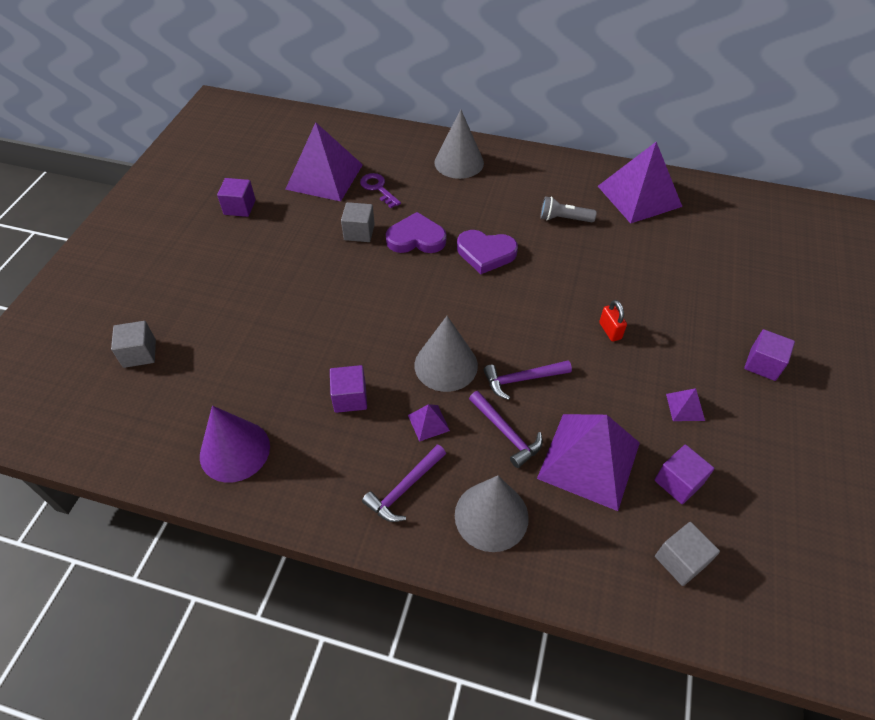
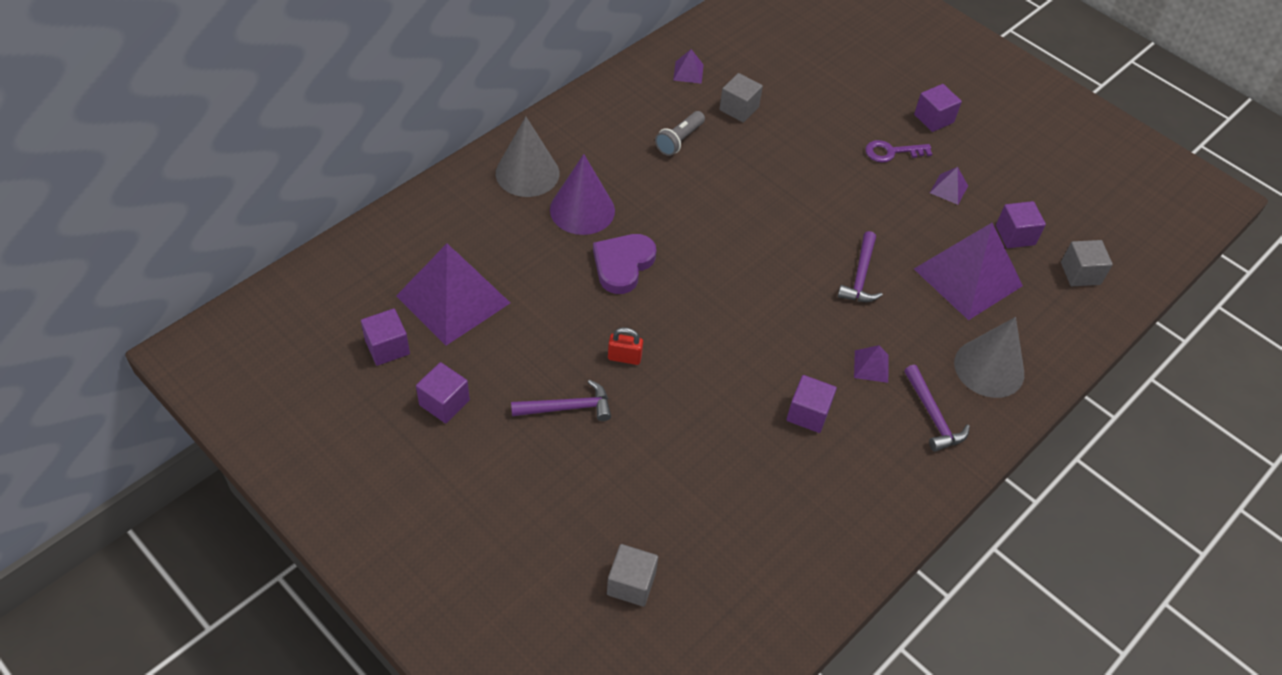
camera: 65 degrees left, 0 degrees up
purple cone [200,406,270,483] -> purple cone moved to [550,154,615,235]
grey cube [341,202,375,242] -> grey cube moved to [719,73,763,122]
purple key [360,173,401,208] -> purple key moved to [865,140,932,163]
grey cone [415,316,478,392] -> none
purple heart [457,230,518,274] -> none
purple hammer [469,391,543,468] -> purple hammer moved to [511,379,611,421]
purple pyramid [598,142,682,224] -> purple pyramid [673,49,704,84], size x0.41
red padlock [599,300,627,342] -> red padlock moved to [608,327,643,365]
none -> purple cube [361,309,410,366]

